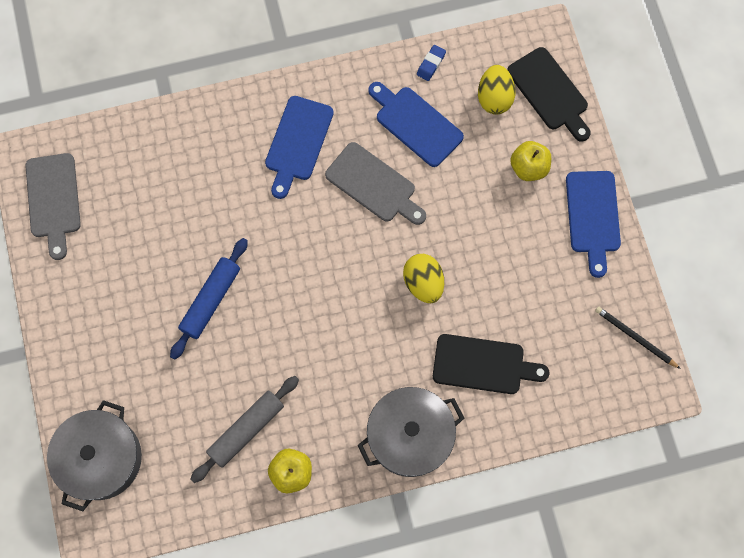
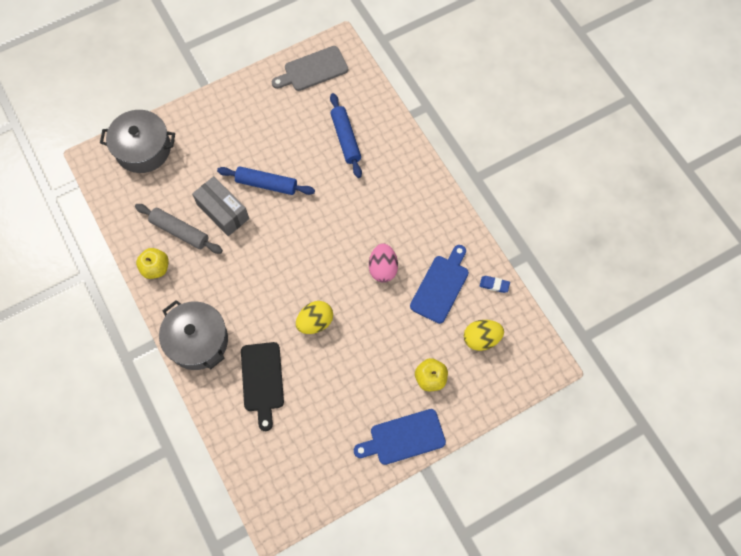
camera: 75 degrees right, 5 degrees down
blue cutting board [265,96,334,199] -> none
grey cutting board [325,142,426,225] -> pink egg [369,243,398,282]
black cutting board [507,47,591,142] -> none
black pencil [595,306,680,369] -> none
none -> grey box [192,176,249,236]
none -> blue rolling pin [330,93,362,178]

